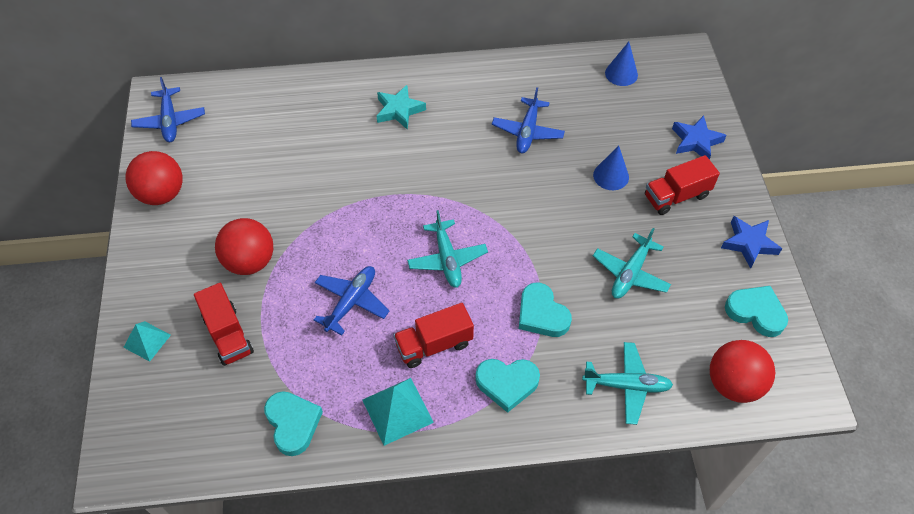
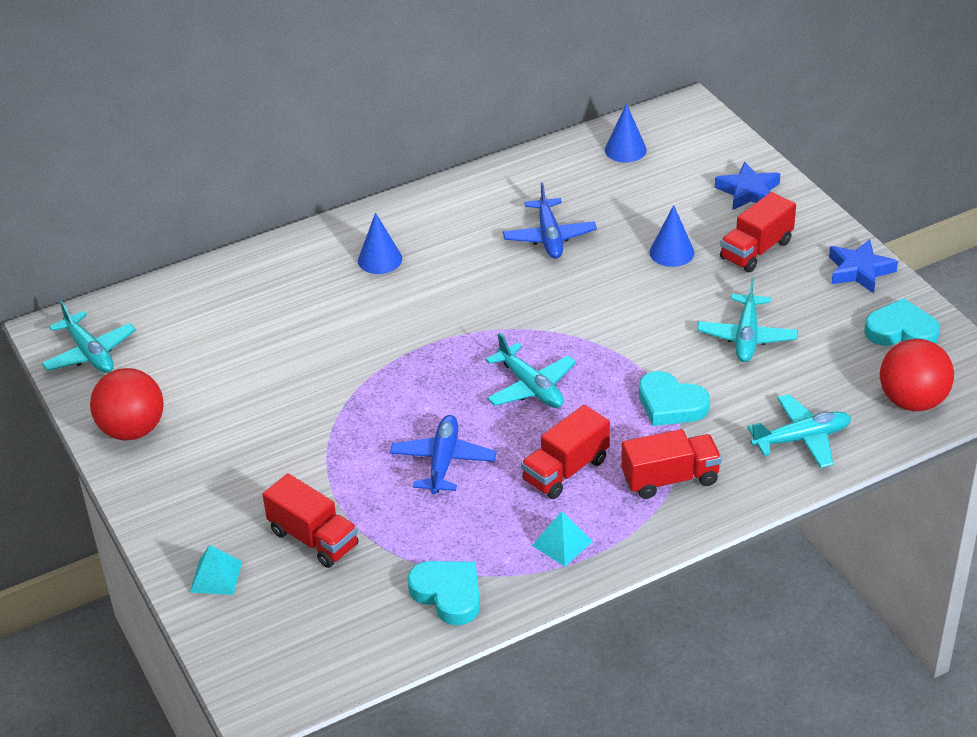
camera: 20 degrees left, 15 degrees down
blue plane [131,77,205,142] -> turquoise plane [41,301,136,373]
red ball [215,218,273,275] -> none
turquoise pyramid [363,378,434,446] -> turquoise pyramid [532,511,593,566], size x0.65
turquoise star [377,85,426,130] -> blue cone [358,212,402,274]
turquoise heart [475,359,540,413] -> red truck [621,429,722,499]

